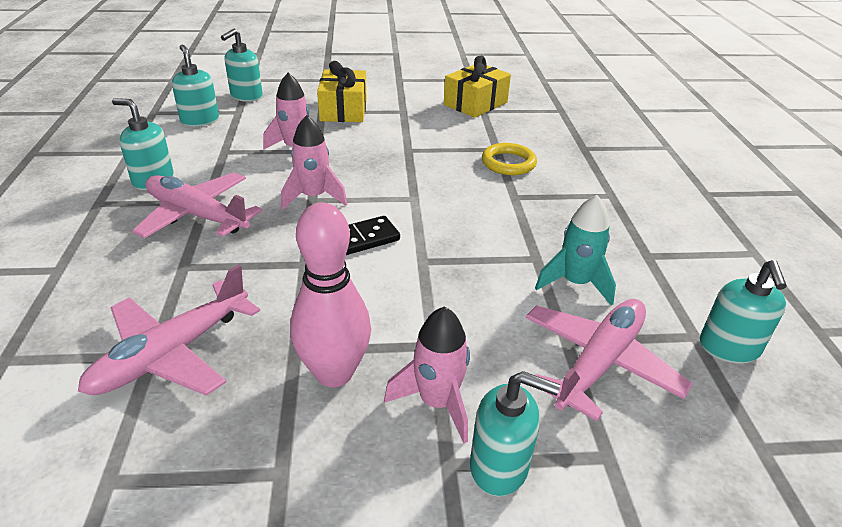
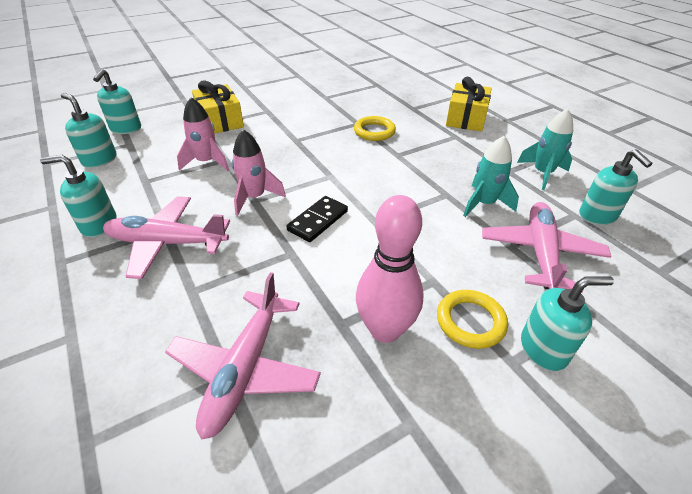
camera: 25 degrees left, 5 degrees up
pink rocket [384,307,470,443] -> yellow ring [437,290,508,349]
yellow gift [444,56,511,118] -> yellow gift moved to [446,77,492,132]
none -> turquoise rocket [517,108,573,190]

